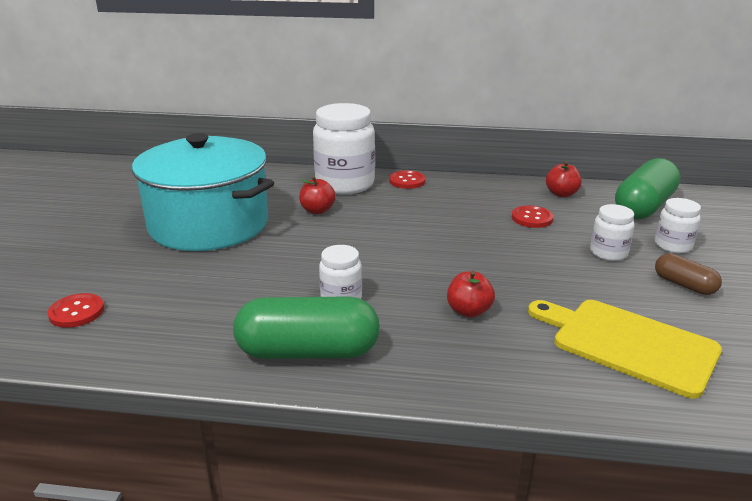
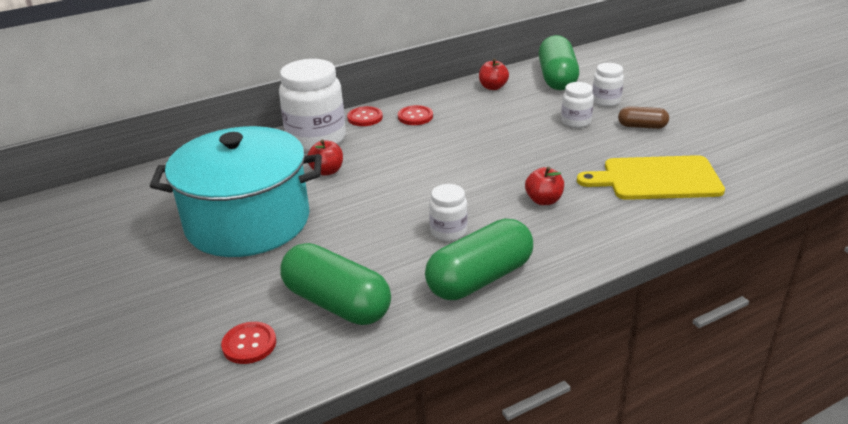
camera: 35 degrees left, 5 degrees up
red button [512,205,554,228] -> red button moved to [398,105,433,125]
none -> green capsule [280,243,391,325]

